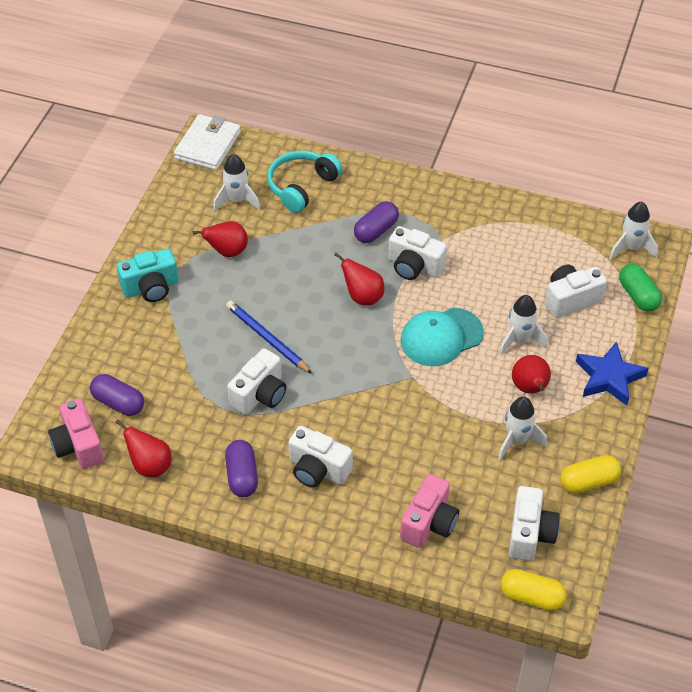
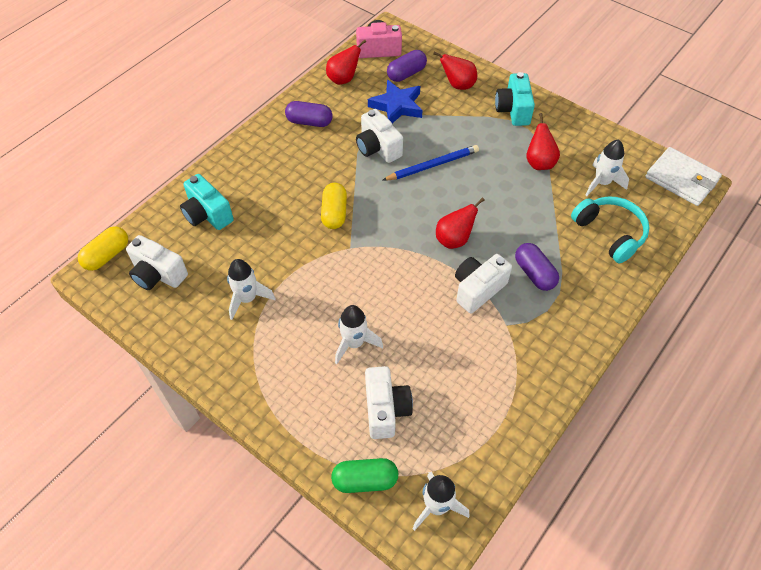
camera: 110 degrees right, 5 degrees up
white camera [288,426,353,488] -> none
turquoise cap [400,307,484,366] -> none
pink camera [400,474,459,548] -> turquoise camera [180,174,234,230]
red pear [512,355,551,394] -> red pear moved to [433,51,477,90]
yellow capsule [560,455,621,494] -> yellow capsule moved to [321,183,347,229]
blue star [576,341,649,406] -> blue star moved to [368,80,423,123]

